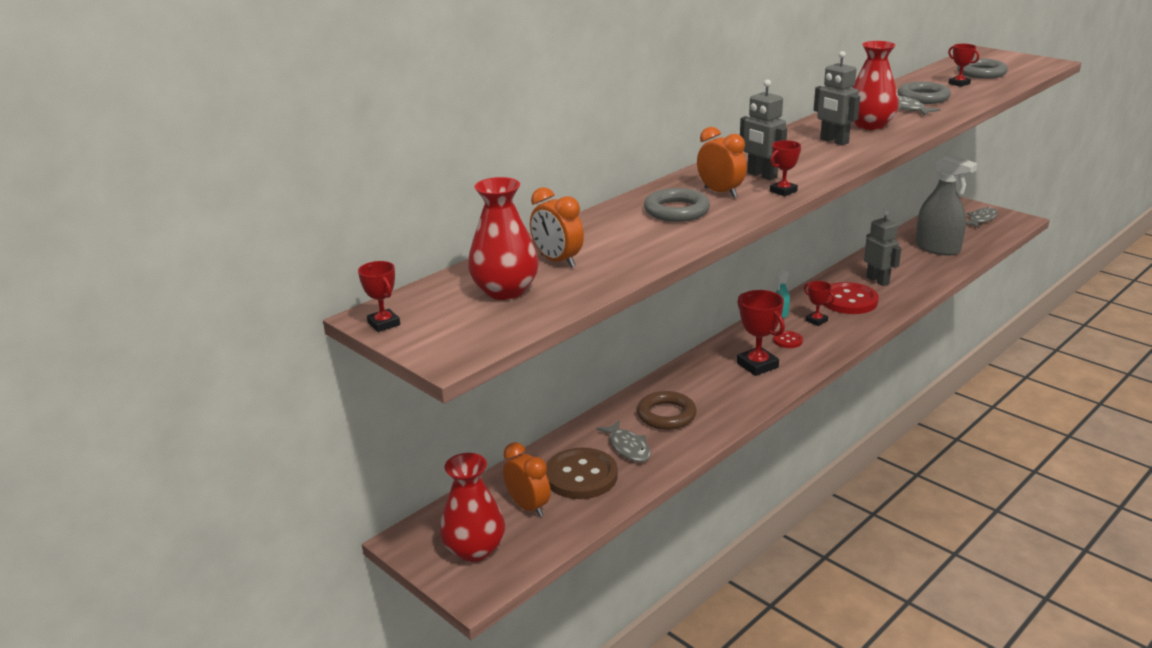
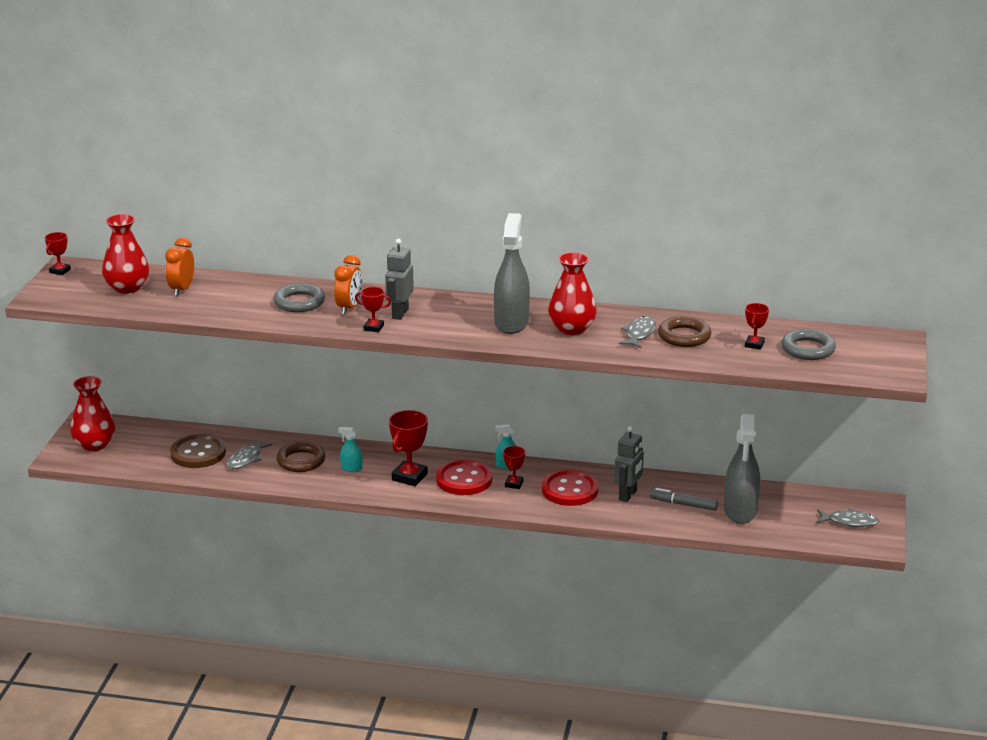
camera: 55 degrees right, 0 degrees up
orange clock [503,442,551,517] -> none
red button [773,331,803,348] -> red button [436,459,492,495], size x2.07
grey robot [814,51,860,145] -> grey spray bottle [494,213,530,334]
grey ring [898,82,951,104] -> brown ring [658,316,711,347]
none -> turquoise spray bottle [338,427,363,472]
none -> grey marker [650,488,718,511]

